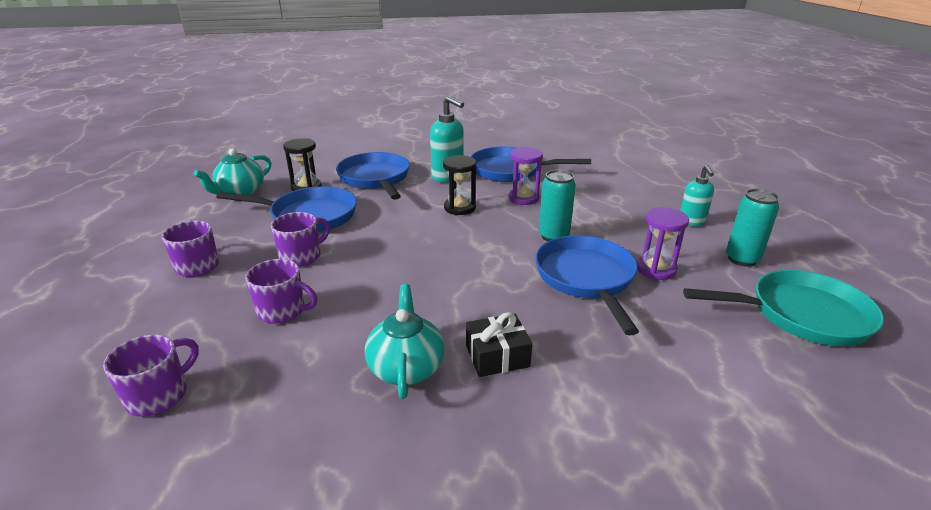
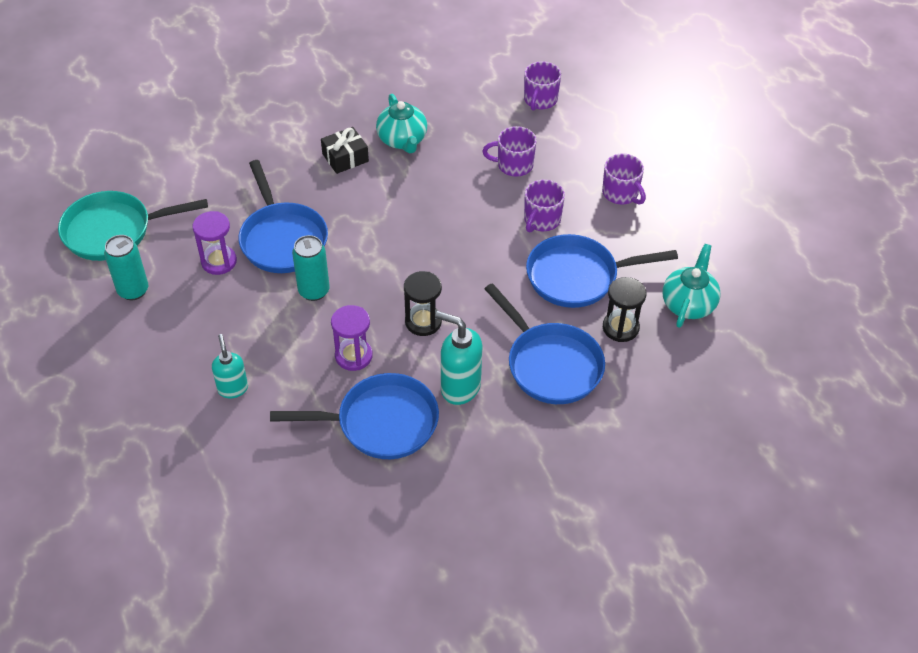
camera: 165 degrees right, 20 degrees up
turquoise soap dispenser [680,165,714,226] -> turquoise soap dispenser moved to [212,334,248,398]

